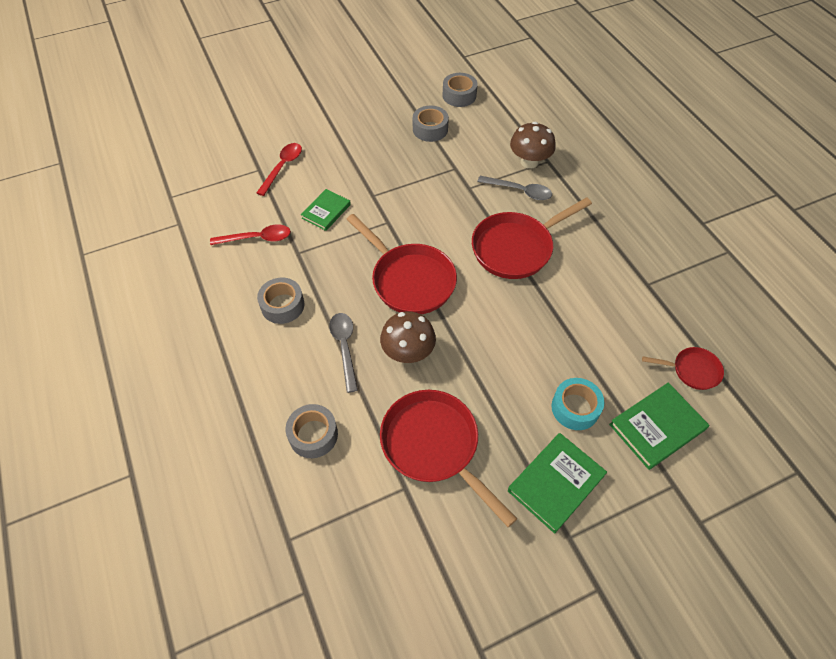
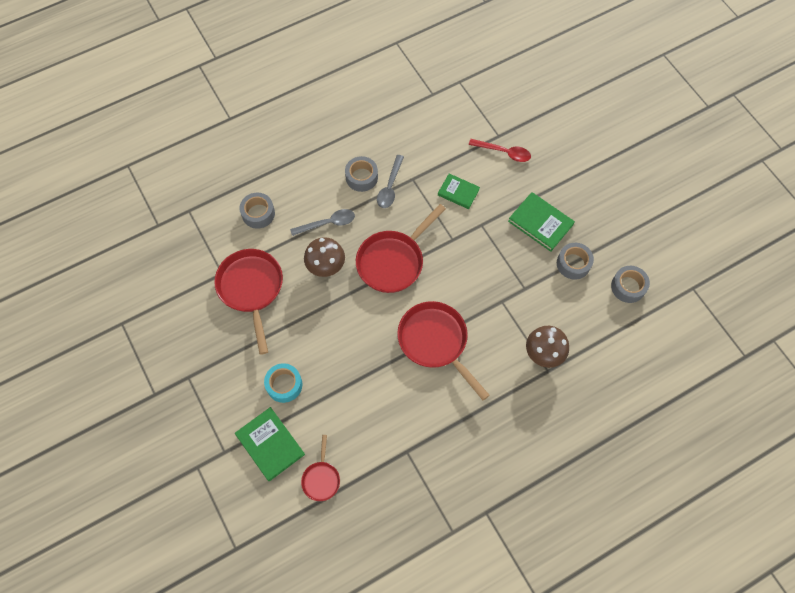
camera: 85 degrees right, 10 degrees up
red spoon [210,225,291,245] -> none
red pan [380,390,517,527] -> red pan turned 60 degrees counterclockwise [214,249,283,355]
grey spoon [477,176,552,200] -> grey spoon moved to [377,155,404,208]
green book [508,433,607,534] -> green book moved to [508,192,575,252]

